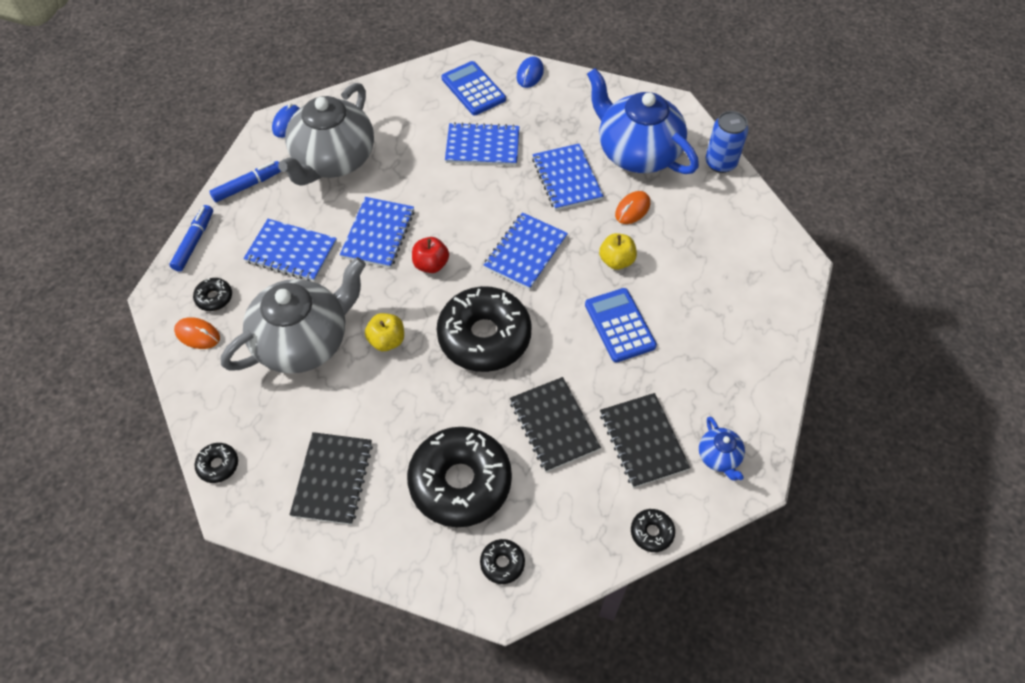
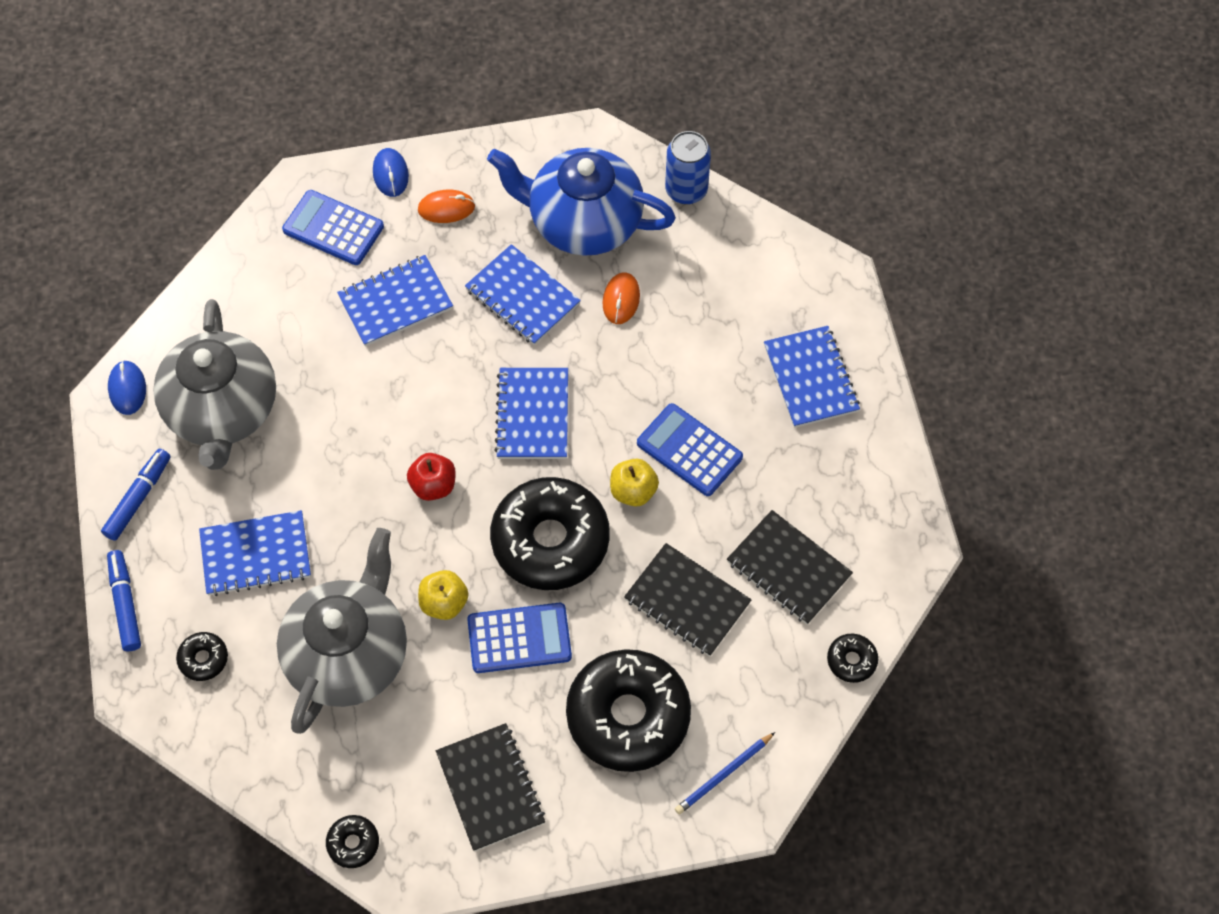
camera: 30 degrees left, 5 degrees up
orange mouse [174,317,220,349] -> orange mouse moved to [418,190,475,223]
blue notebook [340,197,415,268] -> blue notebook moved to [764,326,860,428]
black donut [480,539,525,584] -> blue pencil [675,732,775,814]
yellow apple [599,233,637,270] -> yellow apple moved to [610,459,659,507]
blue teapot [699,416,745,481] -> none
none -> blue calculator [467,603,572,673]

